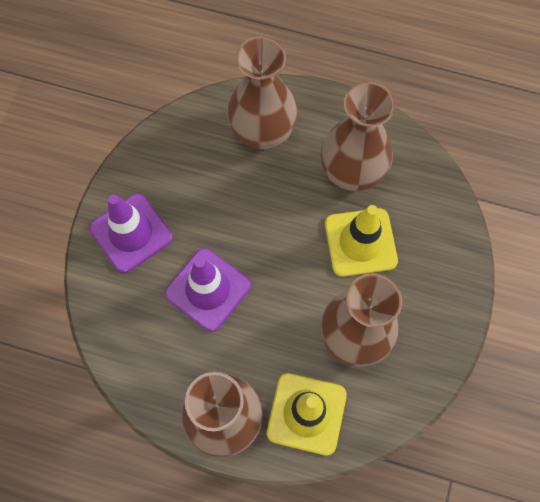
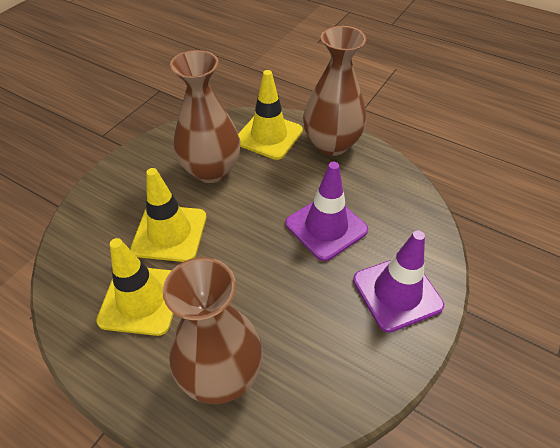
camera: 165 degrees left, 20 degrees down
brown vase [321,82,395,191] -> yellow traffic cone [96,238,174,336]

